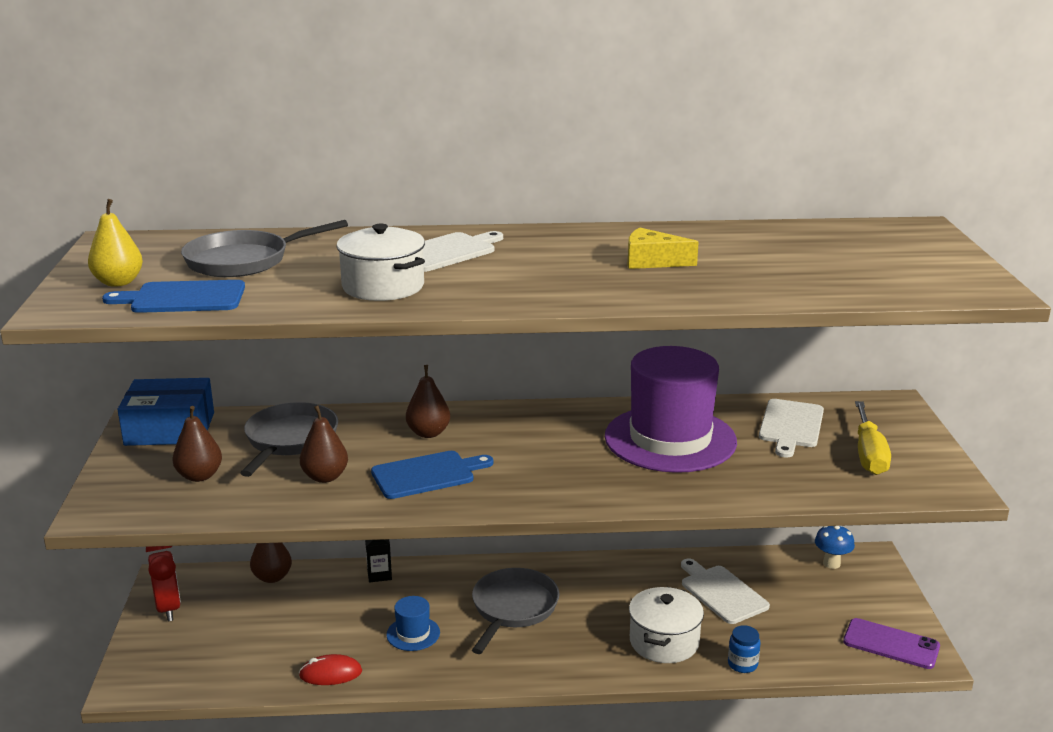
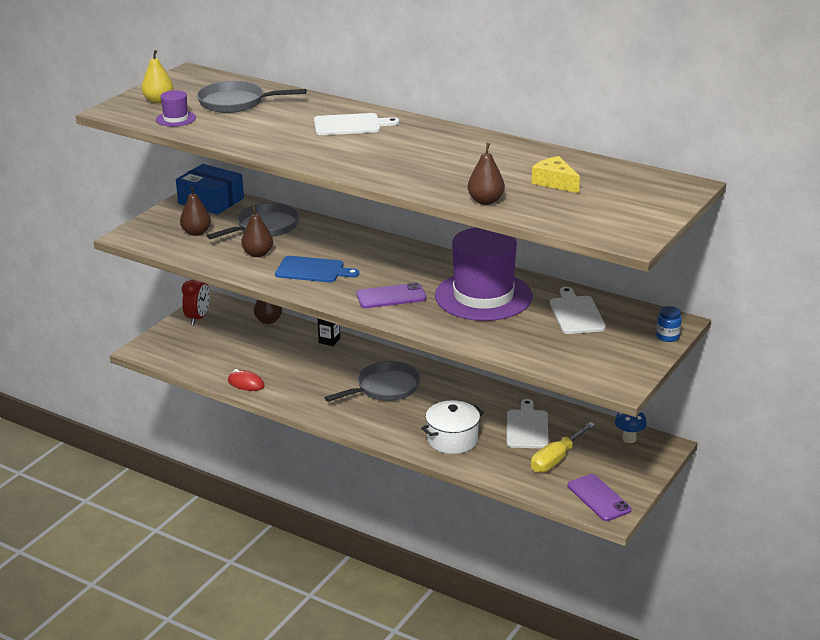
camera: 35 degrees right, 5 degrees up
blue cutting board [102,280,245,313] -> purple hat [156,90,196,127]
white pot [336,223,425,301] -> none
blue hat [386,596,440,651] -> none
brown pear [406,365,450,438] -> brown pear moved to [468,143,505,205]
yellow cheese [628,227,699,269] -> yellow cheese moved to [532,156,580,193]
blue jar [728,625,760,673] -> blue jar moved to [656,306,682,342]
white cutting board [759,399,824,458] -> white cutting board turned 120 degrees clockwise [550,287,606,334]
yellow screwdriver [855,401,891,475] -> yellow screwdriver moved to [531,422,595,473]
none -> purple phone [356,282,426,308]

